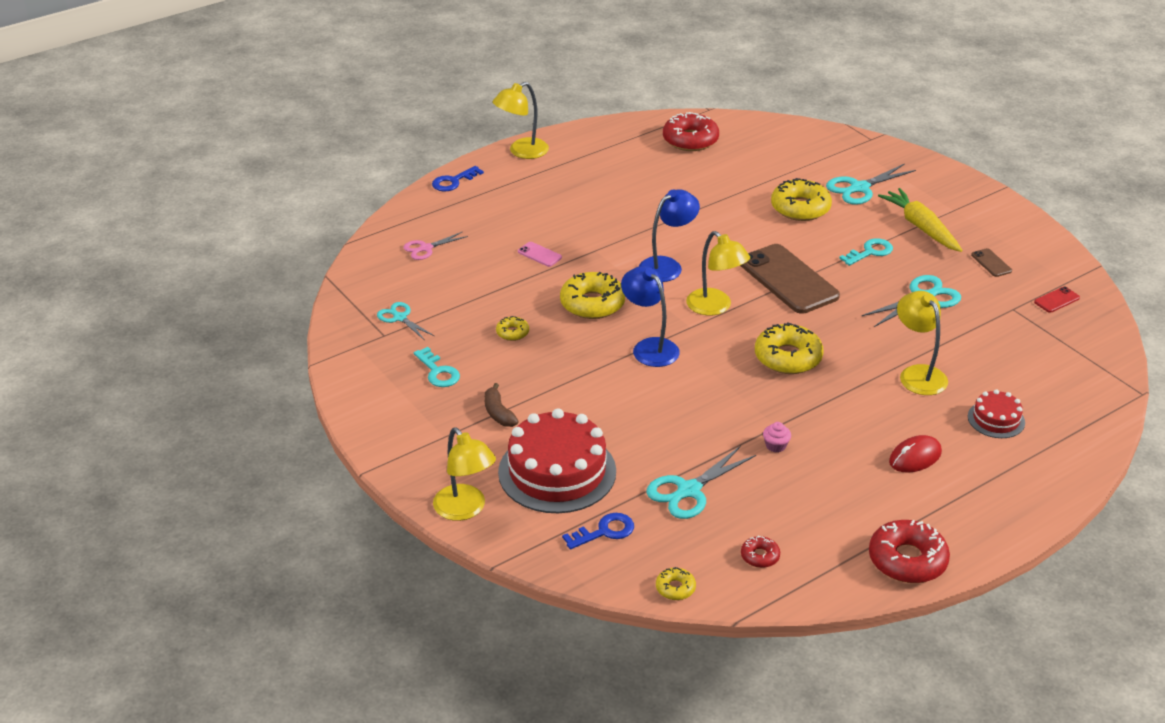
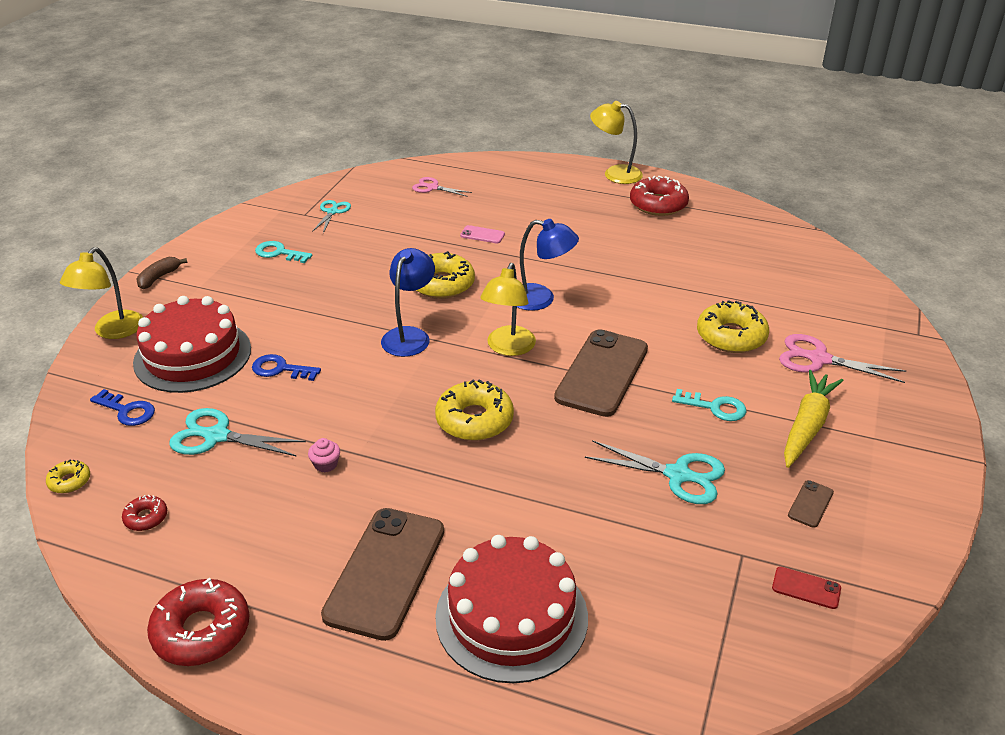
camera: 55 degrees right, 0 degrees up
turquoise key [414,347,460,387] -> turquoise key turned 90 degrees clockwise [255,241,312,263]
blue key [432,166,484,191] -> blue key moved to [252,354,321,381]
brown banana [484,383,519,427] -> brown banana moved to [136,257,187,289]
yellow donut [496,316,529,341] -> none
pink phone [518,242,562,267] -> pink phone turned 75 degrees counterclockwise [460,225,505,243]
red donut [663,112,719,151] -> red donut moved to [630,176,689,216]
turquoise scissors [826,164,916,205] -> pink scissors [779,334,906,383]
red mouse [889,435,942,473] -> brown phone [321,508,444,641]
yellow lamp [897,291,948,395] -> none
red cake [968,389,1025,438] -> red cake [435,535,588,683], size x2.02

